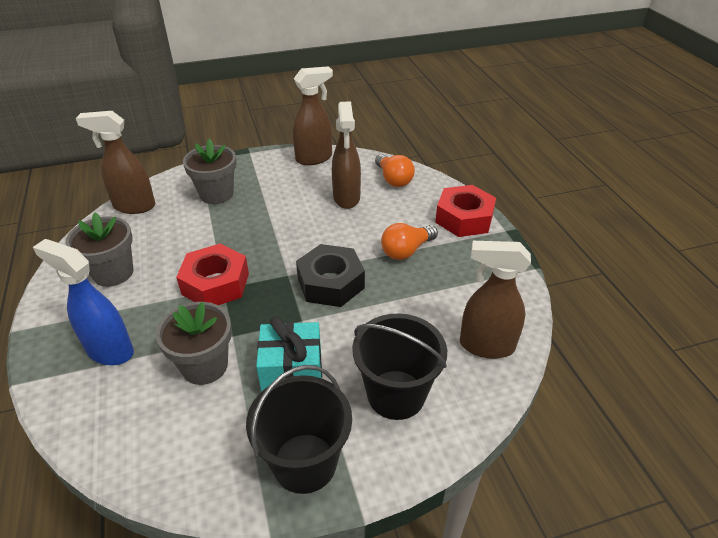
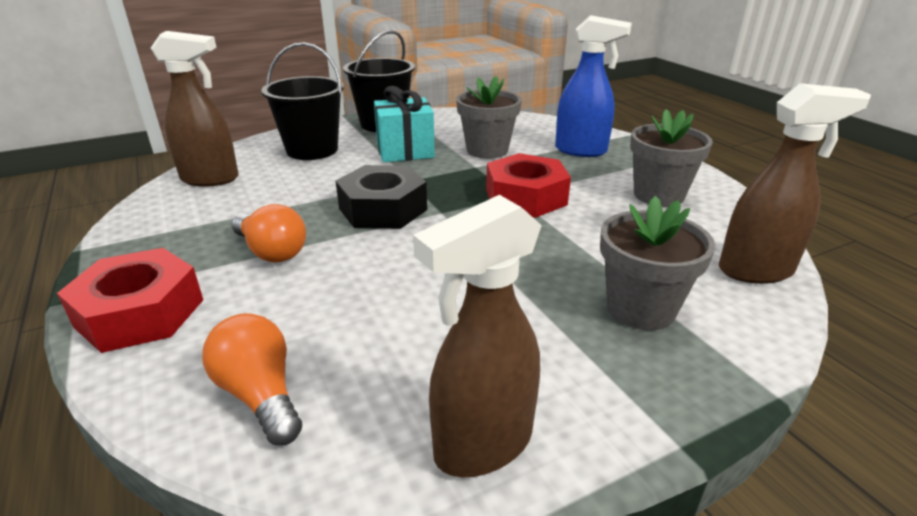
camera: 170 degrees right, 10 degrees down
brown spray bottle [332,101,361,209] -> none
orange light bulb [381,223,438,260] -> orange light bulb turned 90 degrees clockwise [232,204,306,263]

